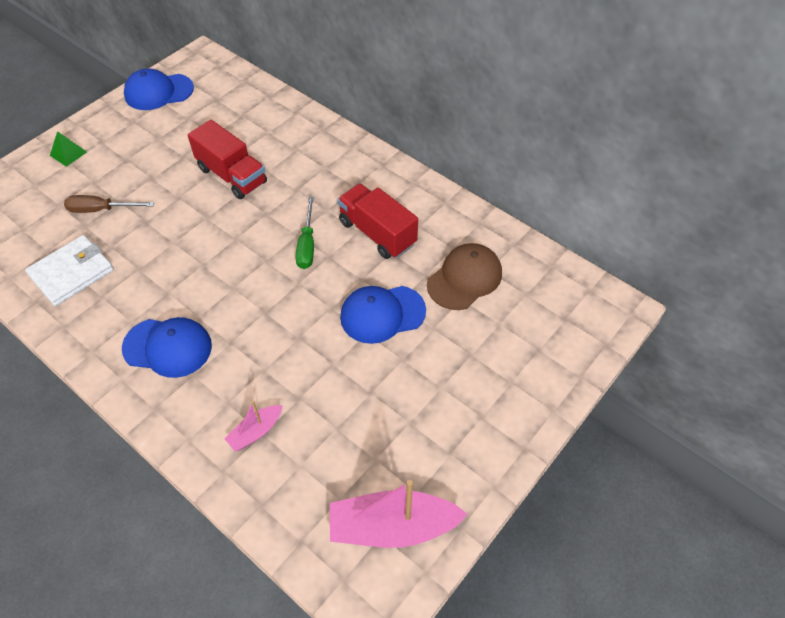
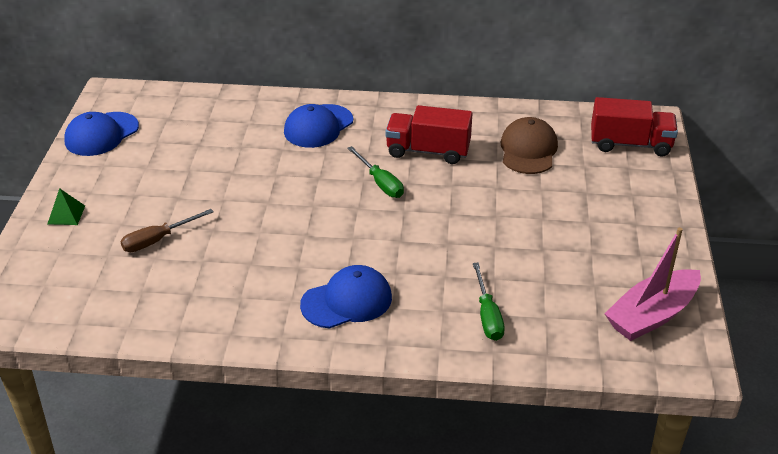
camera: 35 degrees left, 15 degrees down
white wallet [25,235,114,306] -> none
red truck [188,120,267,199] -> red truck moved to [591,97,678,156]
pink boat [224,401,283,452] -> green screwdriver [473,263,505,341]
blue cap [340,286,426,344] -> blue cap moved to [284,104,353,148]

